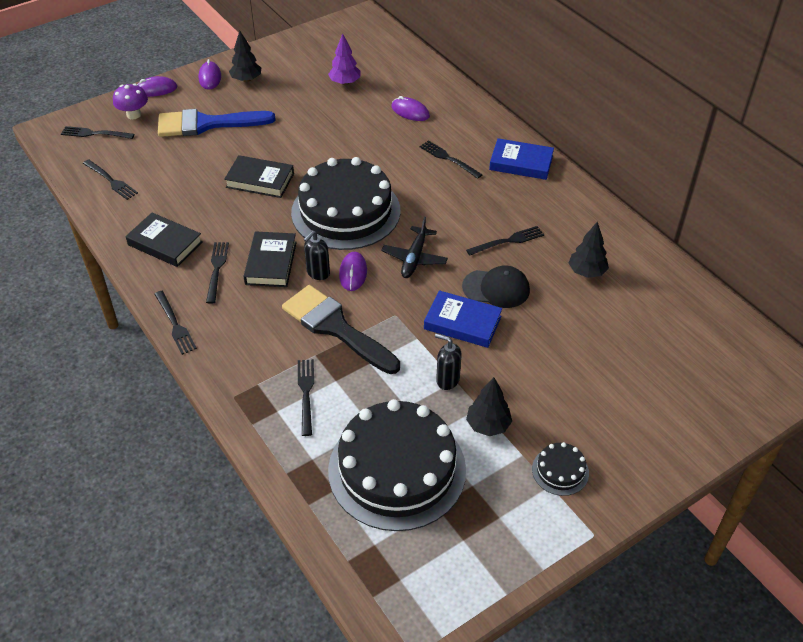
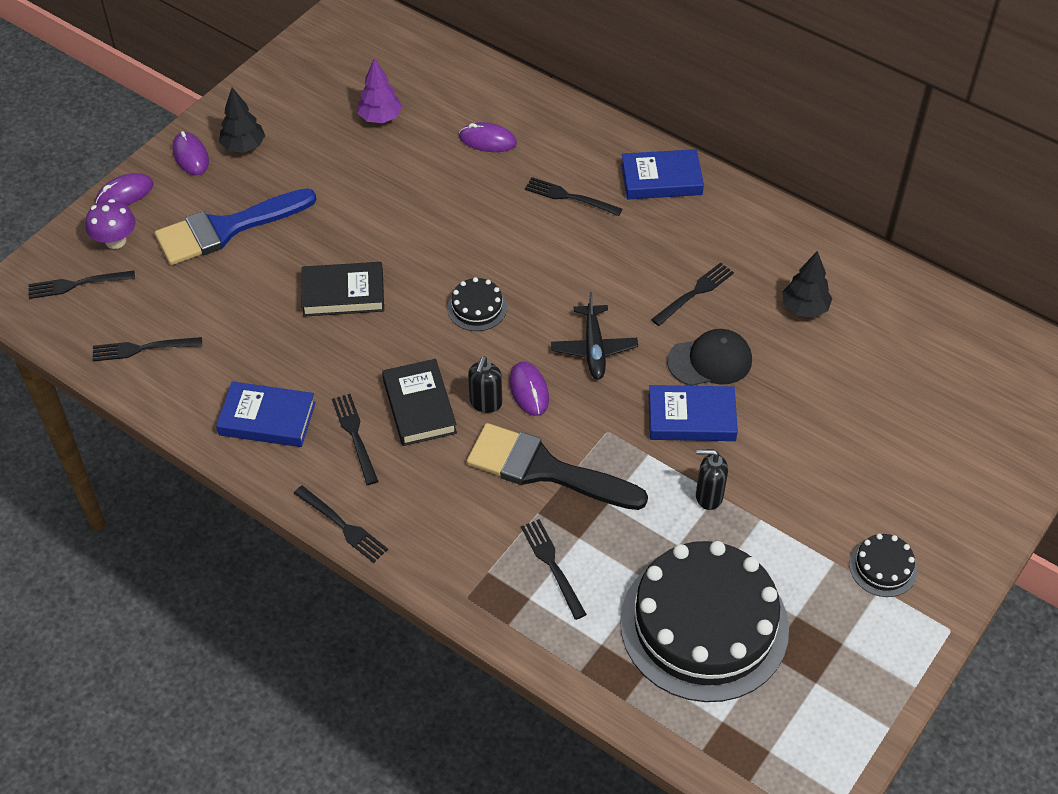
camera: 20 degrees left, 5 degrees up
black fork [83,159,138,200] -> black fork turned 150 degrees clockwise [93,337,202,361]
black book [126,213,203,267] -> blue book [216,381,316,447]
black cake [291,157,400,250] -> black cake [447,277,507,331], size x0.41
black tree [466,377,512,436] -> none

